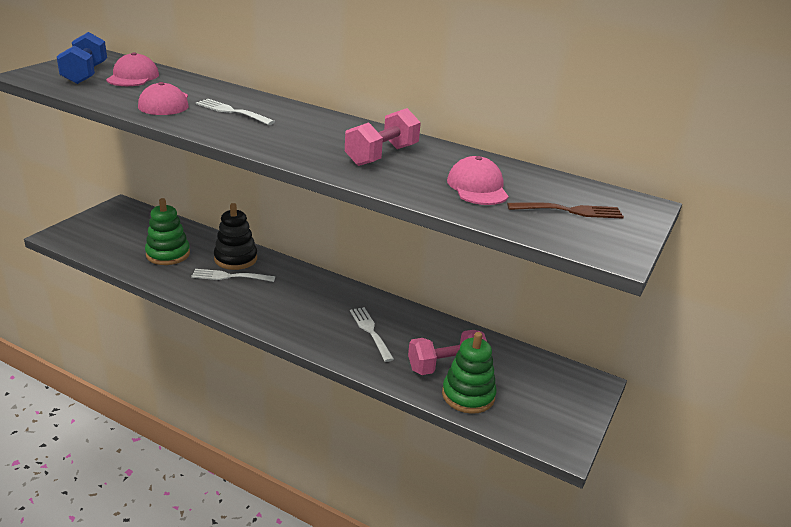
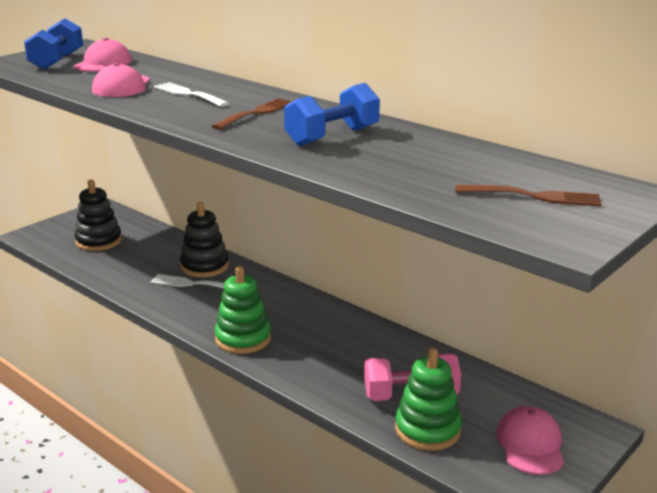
camera: 15 degrees right, 5 degrees down
green stacking toy [145,198,190,265] -> green stacking toy moved to [215,266,271,354]
pink dumbbell [345,108,421,166] -> blue dumbbell [284,83,380,146]
white fork [350,307,394,362] -> none
pink cap [447,156,509,205] -> pink cap moved to [497,406,564,475]
none -> black stacking toy [74,180,122,251]
none -> brown fork [212,98,293,130]

